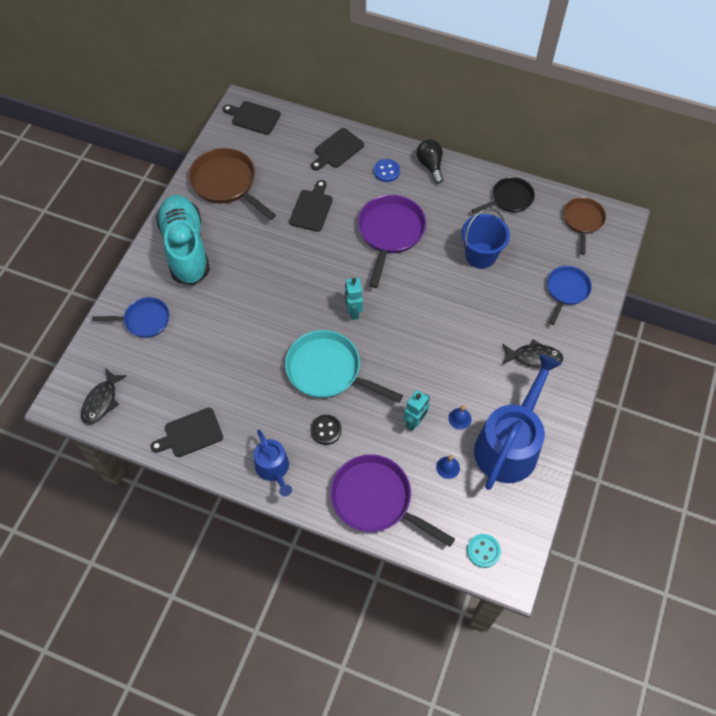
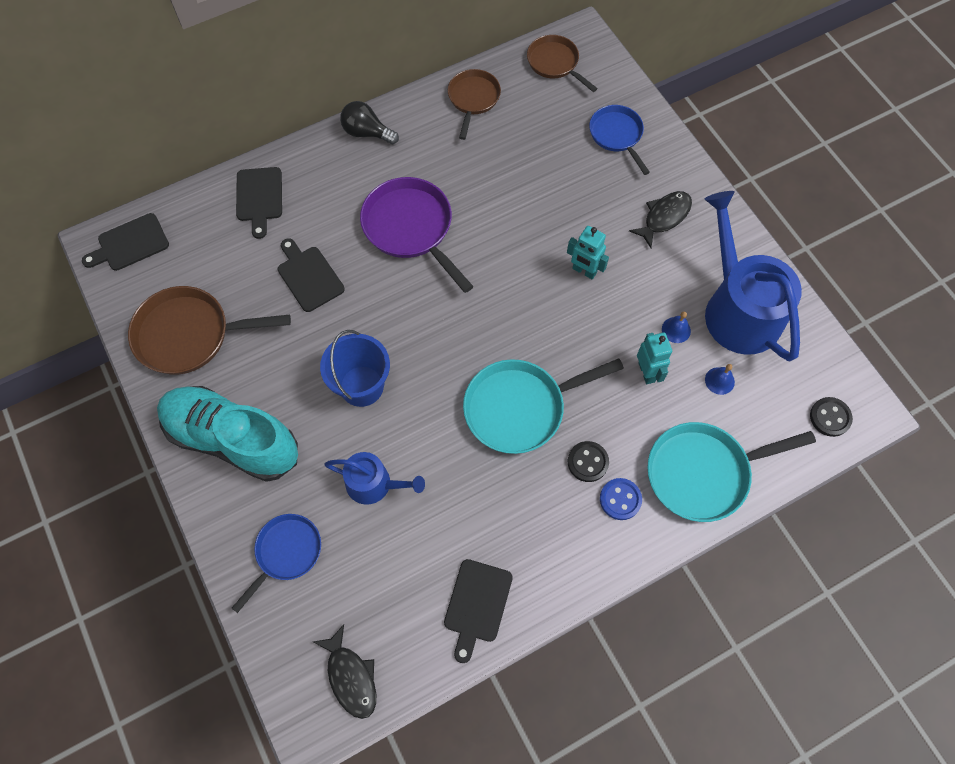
camera: 50 degrees left, 5 degrees up
blue watering can [254,429,292,497] -> blue watering can moved to [324,452,425,505]
purple pan [330,454,455,547] -> turquoise pan [647,422,816,522]
turquoise robot [345,278,363,320] -> turquoise robot moved to [567,226,609,280]
blue button [374,159,400,182] -> blue button moved to [600,478,642,520]
blue bucket [462,208,510,269] -> blue bucket moved to [320,330,390,407]
turquoise button [467,534,501,568] -> black button [810,397,853,437]
black pan [471,177,535,214] -> brown pan [448,69,501,140]

